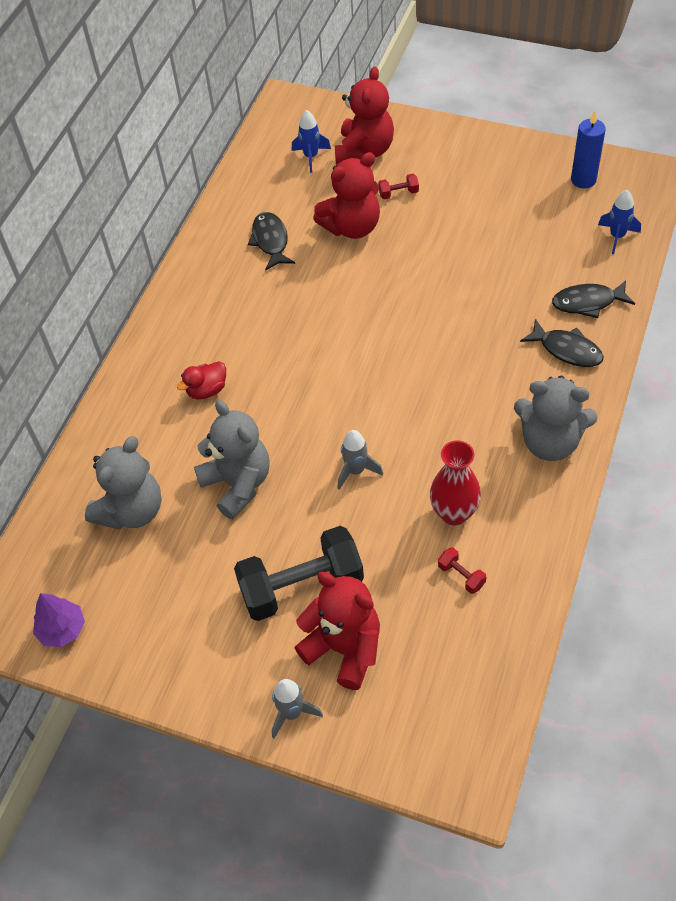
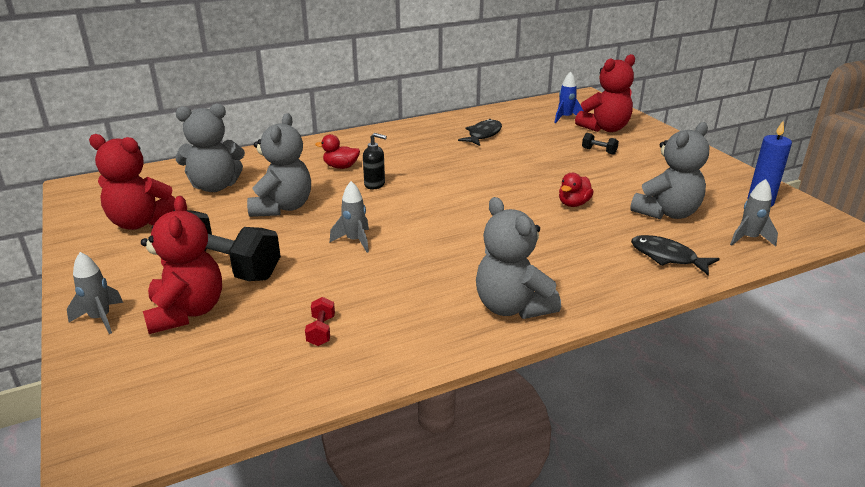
camera: 40 degrees right, 25 degrees down
purple tree [33,593,85,647] -> none
red teddy bear [313,152,380,239] -> red teddy bear moved to [89,134,175,230]
red dumbbell [378,174,419,199] -> black dumbbell [582,133,619,155]
red vase [430,440,481,525] -> none
black fish [520,319,604,367] -> none
blue rocket [598,190,641,254] -> grey rocket [730,179,778,246]
none -> black soap dispenser [363,133,387,189]
none -> red duck [559,173,594,207]
none -> grey teddy bear [630,122,709,219]

